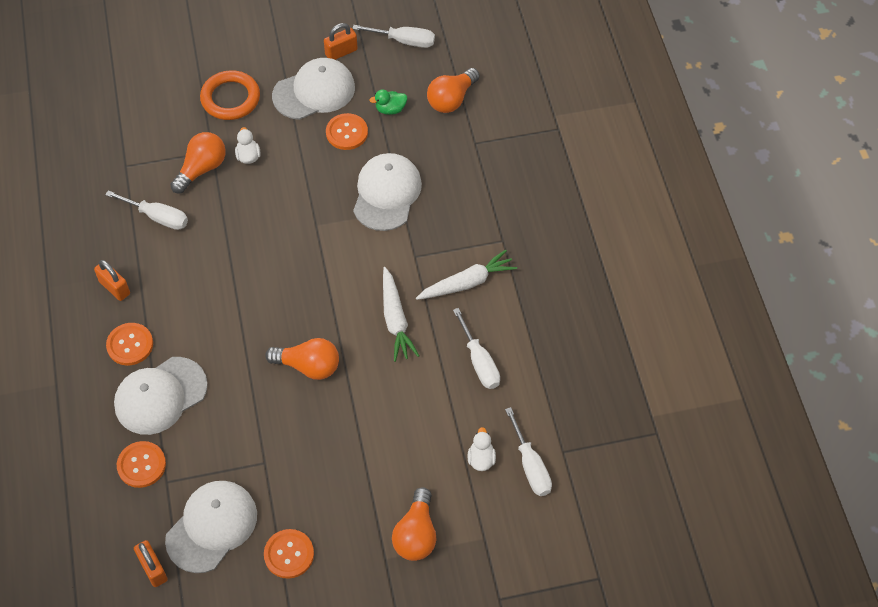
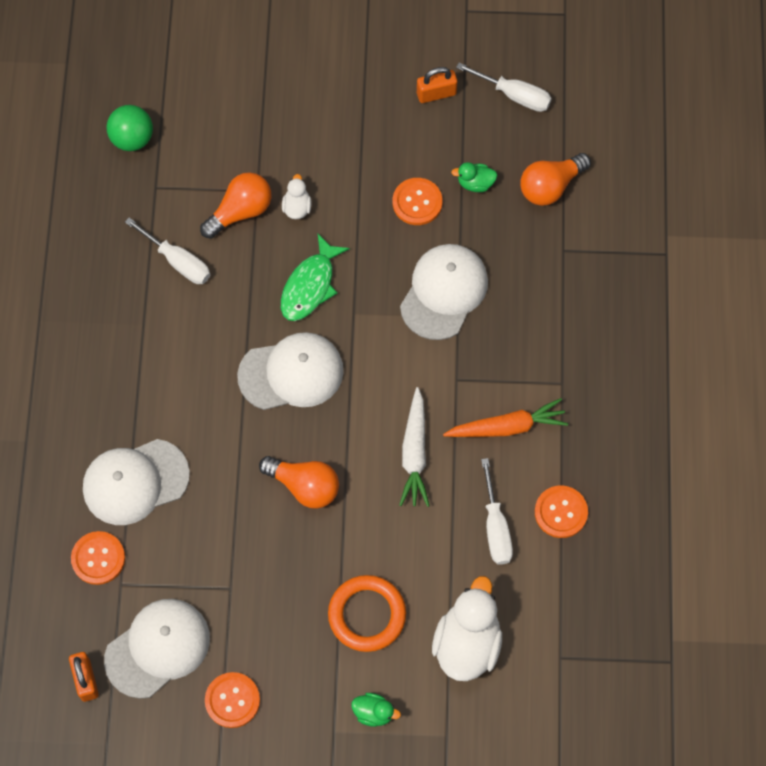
camera: 15 degrees right, 10 degrees up
orange padlock [94,260,130,301] -> none
orange button [106,323,153,366] -> orange button moved to [535,486,588,538]
orange ring [200,70,260,120] -> orange ring moved to [328,575,406,652]
white cap [272,58,355,120] -> white cap moved to [237,332,344,410]
orange light bulb [392,488,437,561] -> green duck [352,693,401,727]
white carrot [416,250,517,300] -> orange carrot [443,398,568,437]
white duck [468,427,496,471] -> white duck [432,576,502,681], size x2.10
white screwdriver [505,407,552,496] -> none
none -> green ball [106,105,153,151]
none -> green fish [281,234,350,321]

